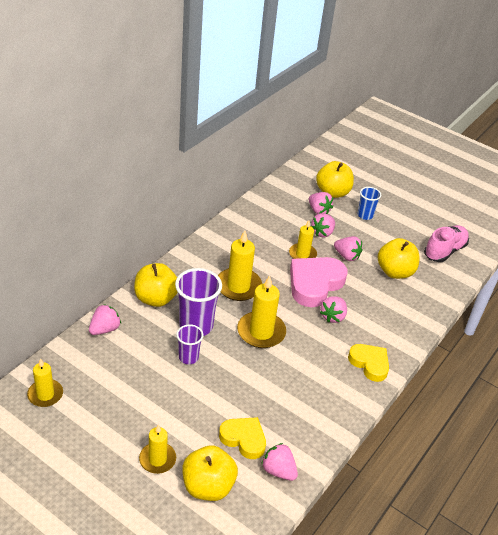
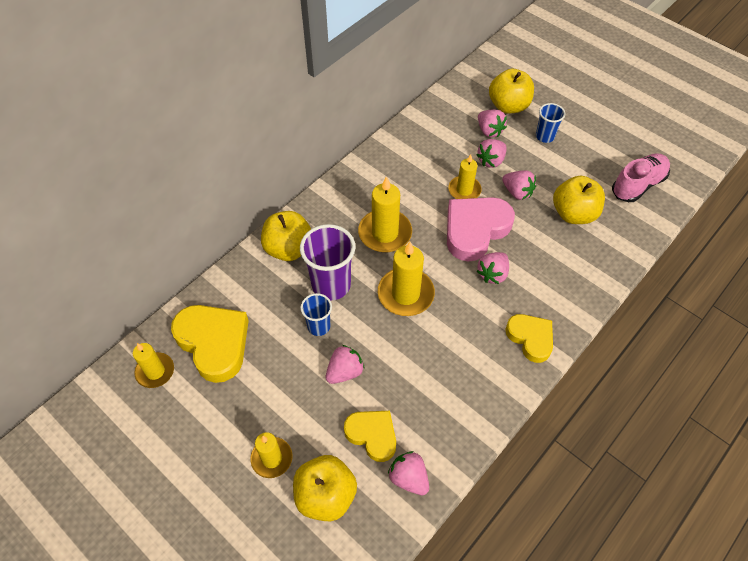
camera: 10 degrees right, 15 degrees up
pink strawberry [89,304,121,335] -> pink strawberry moved to [326,345,364,384]
purple cup [176,324,204,364] -> blue cup [300,293,332,336]
none -> yellow heart [171,305,249,383]

